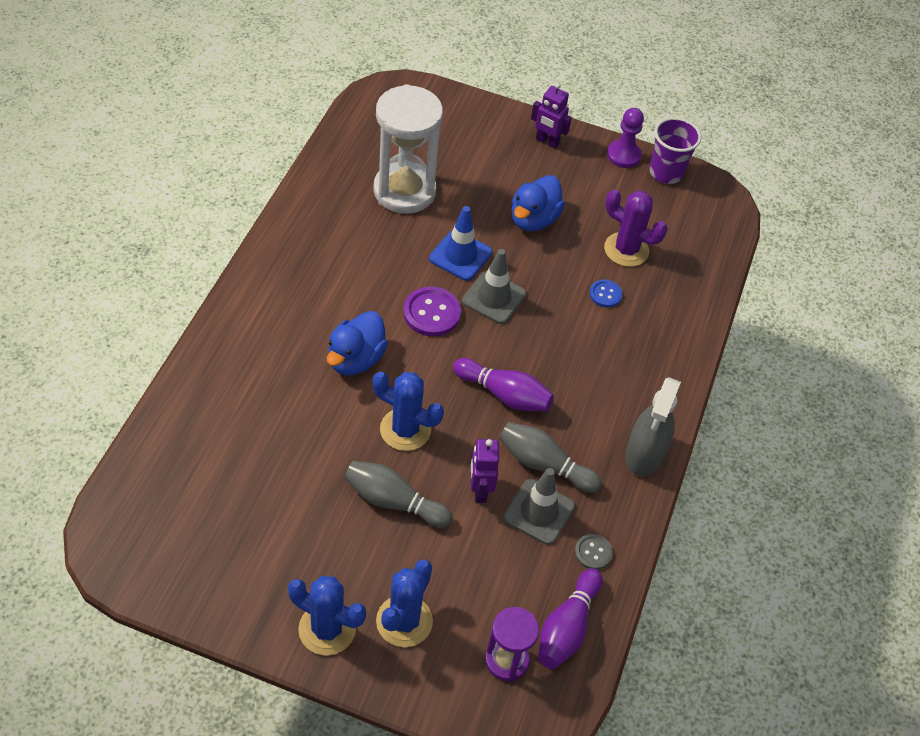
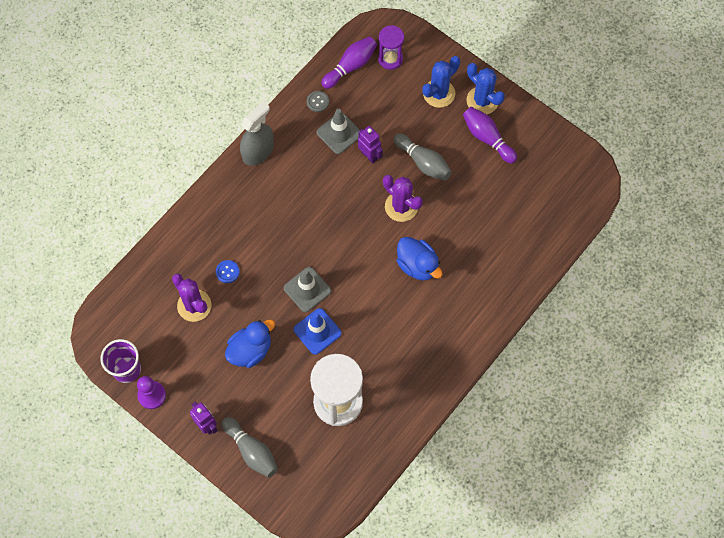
camera: 155 degrees left, 15 degrees up
blue duck [327,311,388,375] -> blue duck turned 90 degrees clockwise [396,237,443,281]
blue cactus [373,372,444,451] -> purple cactus [383,175,423,222]
purple button [403,287,461,336] -> none
purple bowling pin [453,358,554,412] -> purple bowling pin moved to [463,107,517,163]
purple robot [470,439,499,503] -> purple robot turned 60 degrees counterclockwise [358,126,383,164]
grey bowling pin [499,422,602,493] -> grey bowling pin moved to [222,417,278,478]

